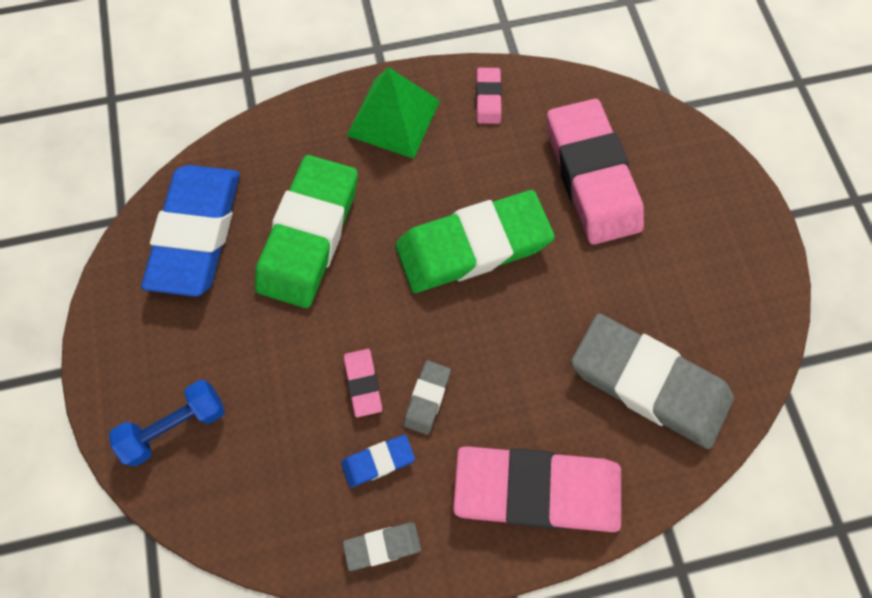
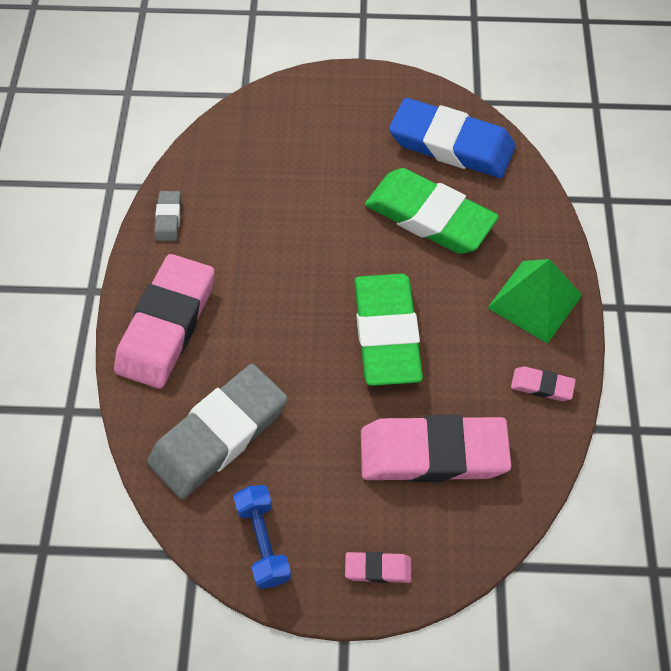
camera: 105 degrees right, 10 degrees down
blue dumbbell [109,380,225,466] -> blue dumbbell moved to [233,485,291,589]
blue eraser [341,435,415,488] -> none
pink eraser [344,349,382,417] -> pink eraser moved to [345,552,411,583]
grey eraser [403,361,451,435] -> none

